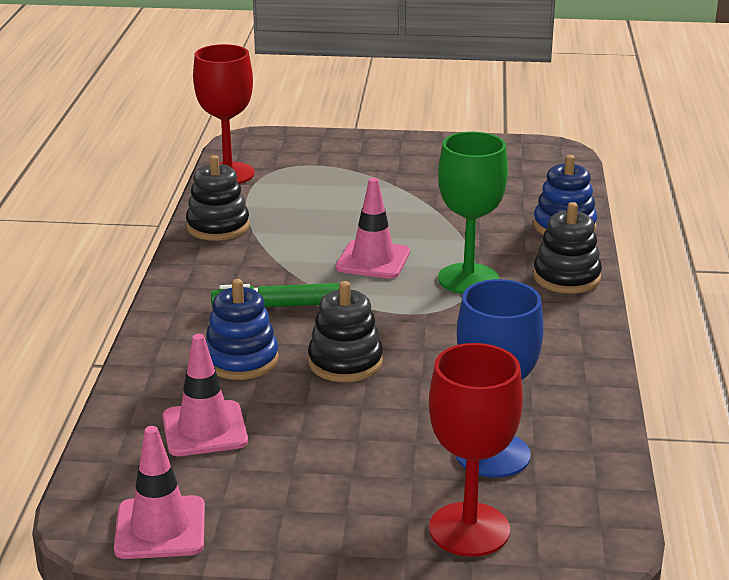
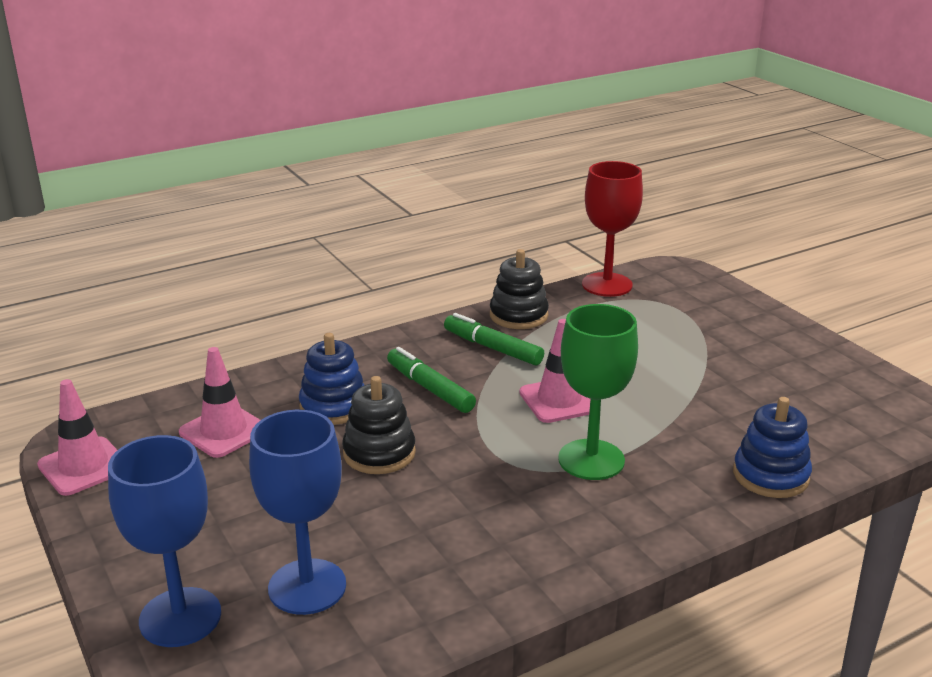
camera: 55 degrees right, 0 degrees up
red goblet [429,343,523,557] -> blue goblet [108,435,221,647]
black stacking toy [533,202,602,294] -> none
none -> green marker [444,313,544,366]

